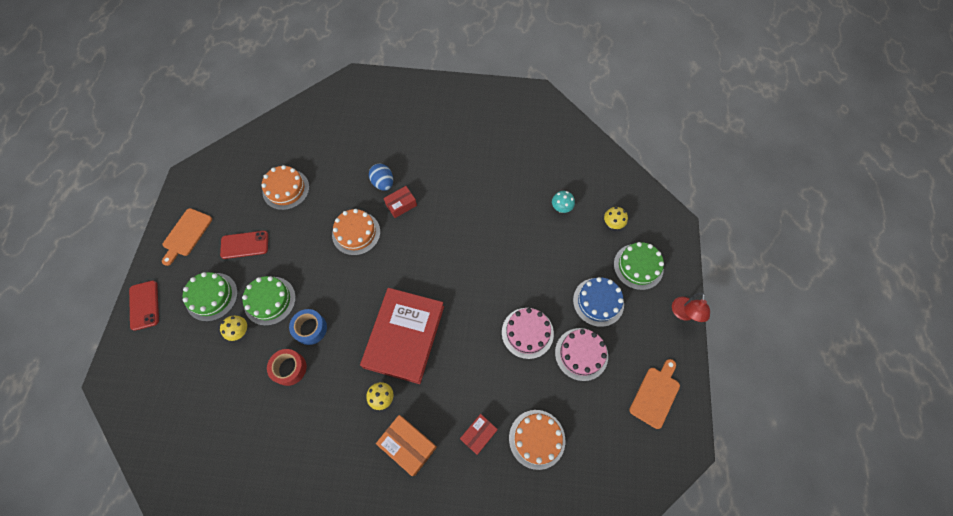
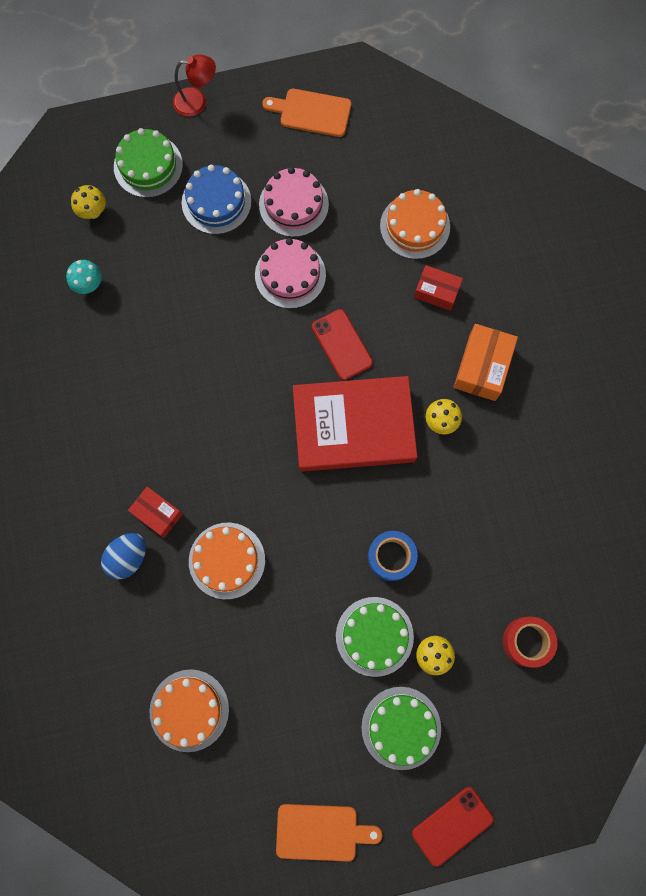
camera: 110 degrees left, 10 degrees up
red phone [220,231,268,259] -> red phone moved to [312,309,373,380]
red tape [267,349,307,386] -> red tape moved to [503,617,557,668]

